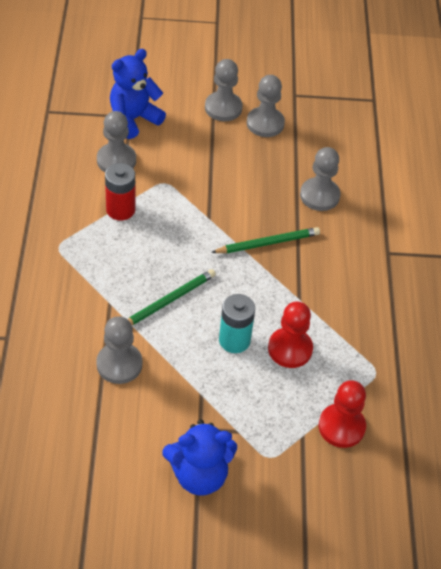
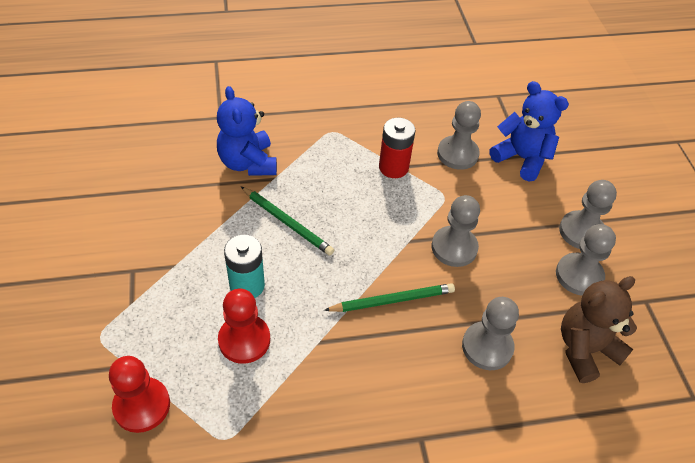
camera: 80 degrees right, 0 degrees up
grey pawn [96,316,142,384] -> grey pawn moved to [432,195,480,267]
blue teddy bear [162,419,237,496] -> blue teddy bear moved to [217,86,277,176]
green pencil [211,227,320,253] -> green pencil turned 75 degrees counterclockwise [324,283,455,312]
none -> brown teddy bear [561,276,637,383]

